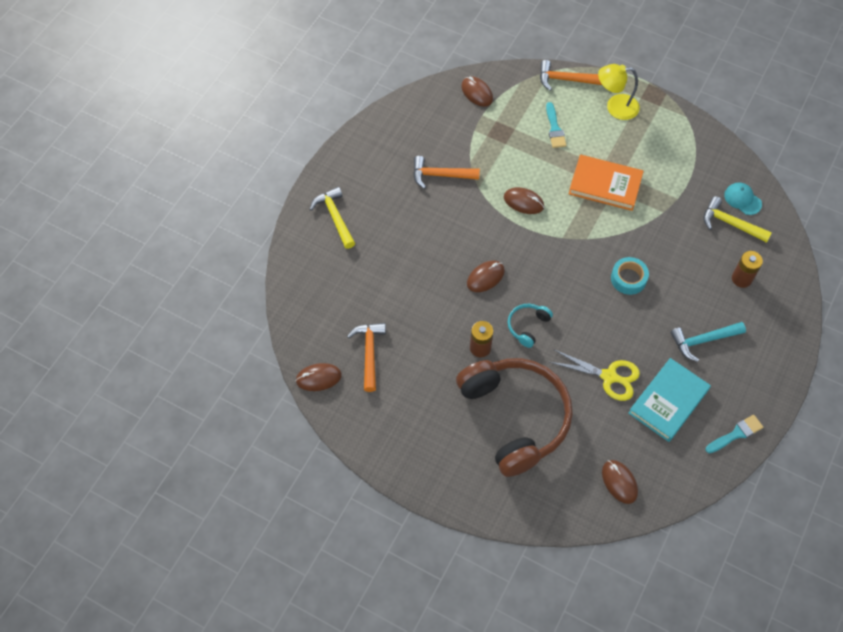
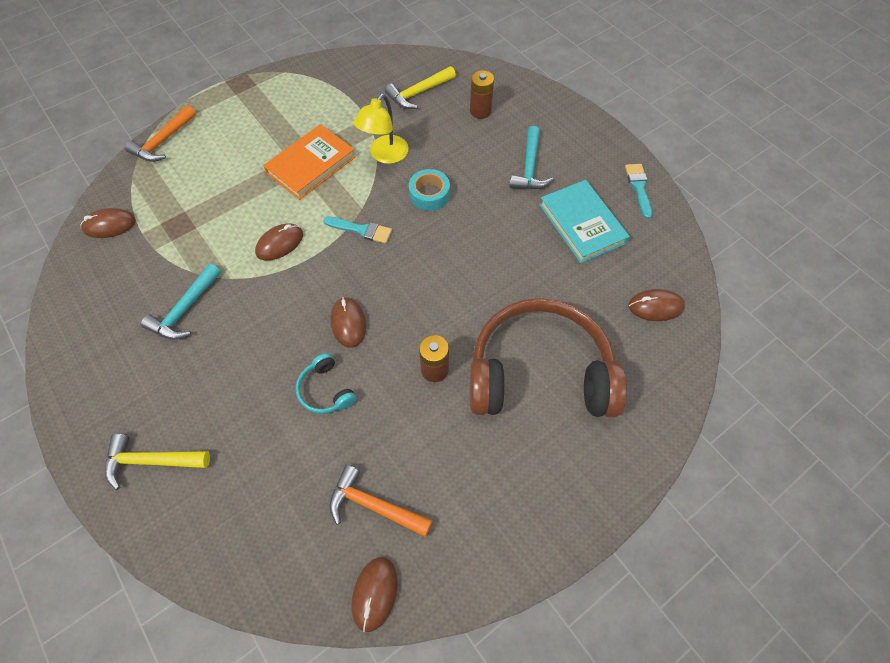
camera: 65 degrees left, 0 degrees up
orange hammer [413,156,480,189] -> turquoise hammer [141,264,221,340]
turquoise headphones [508,304,553,348] -> turquoise headphones moved to [296,353,356,414]
turquoise brush [546,102,566,148] -> turquoise brush moved to [323,217,392,244]
yellow scissors [550,350,640,401] -> none
yellow lamp [598,64,640,120] -> yellow lamp moved to [354,93,409,164]
turquoise cap [724,182,762,215] -> none

